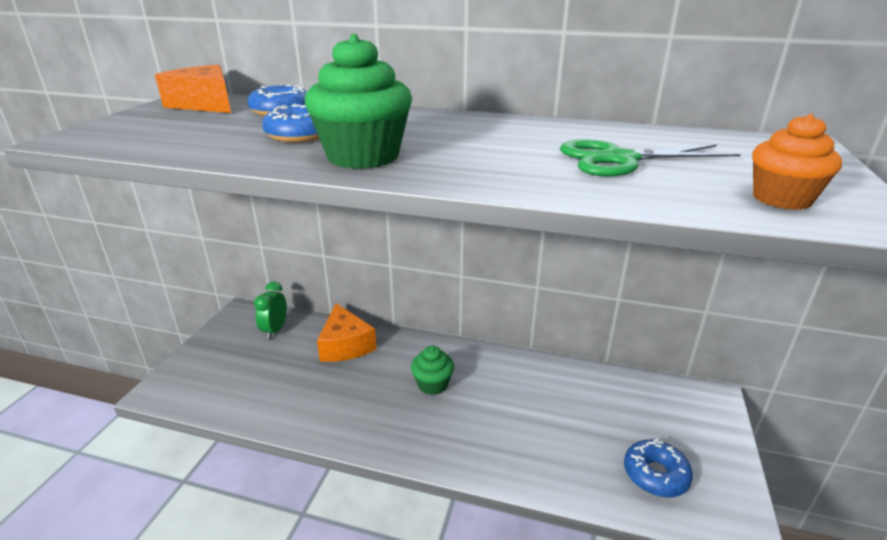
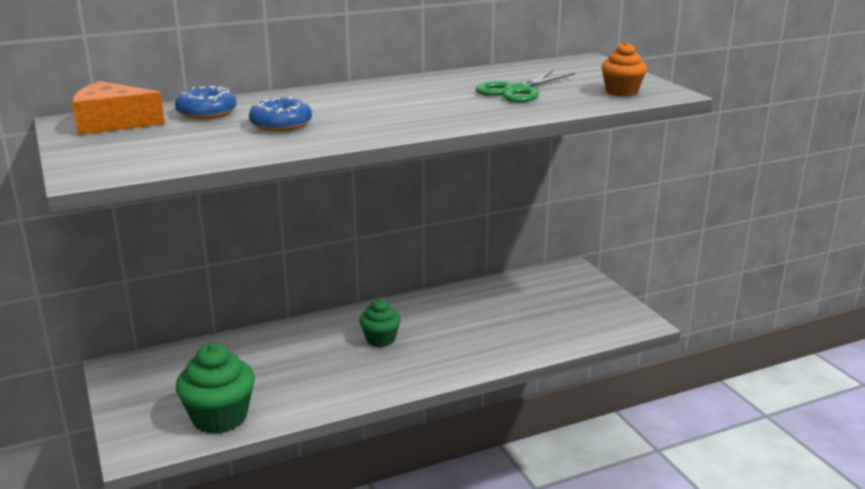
camera: 40 degrees left, 5 degrees down
green clock [254,281,287,339] -> none
green cupcake [305,34,412,169] -> green cupcake moved to [176,343,255,434]
orange cheese [317,303,377,362] -> none
blue donut [624,439,693,498] -> none

